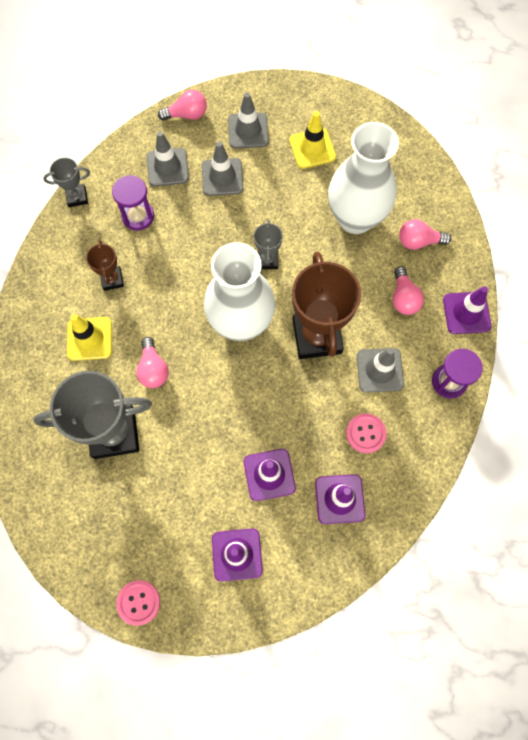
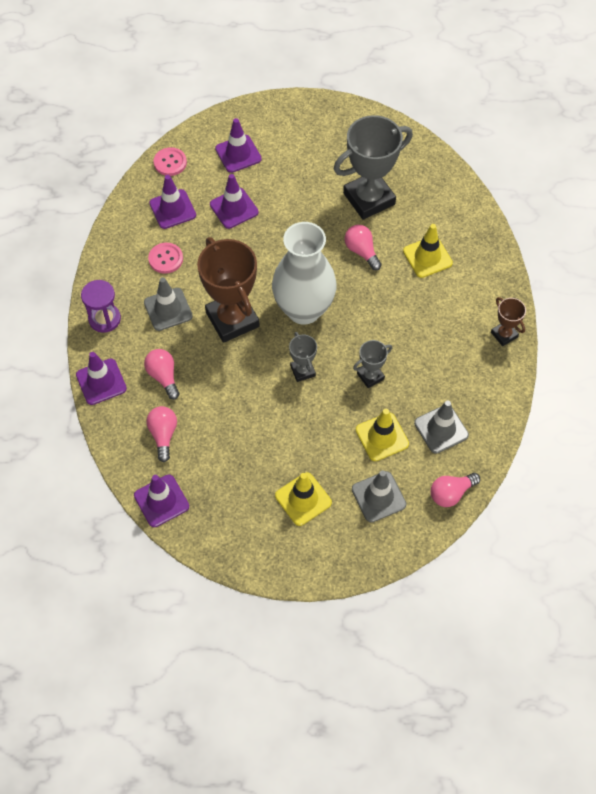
camera: 160 degrees right, 10 degrees down
grey trophy [43,157,90,207] -> grey trophy moved to [353,340,392,388]
brown trophy [86,240,124,291] -> brown trophy moved to [491,297,526,346]
purple hourglass [112,175,154,231] -> none
pink button [116,580,160,626] -> pink button moved to [154,147,187,176]
grey traffic cone [202,142,244,196] -> yellow traffic cone [356,409,409,461]
white vase [328,122,399,234] -> none
pink light bulb [399,219,451,250] -> pink light bulb turned 75 degrees counterclockwise [147,406,177,462]
none -> purple traffic cone [134,475,189,527]

